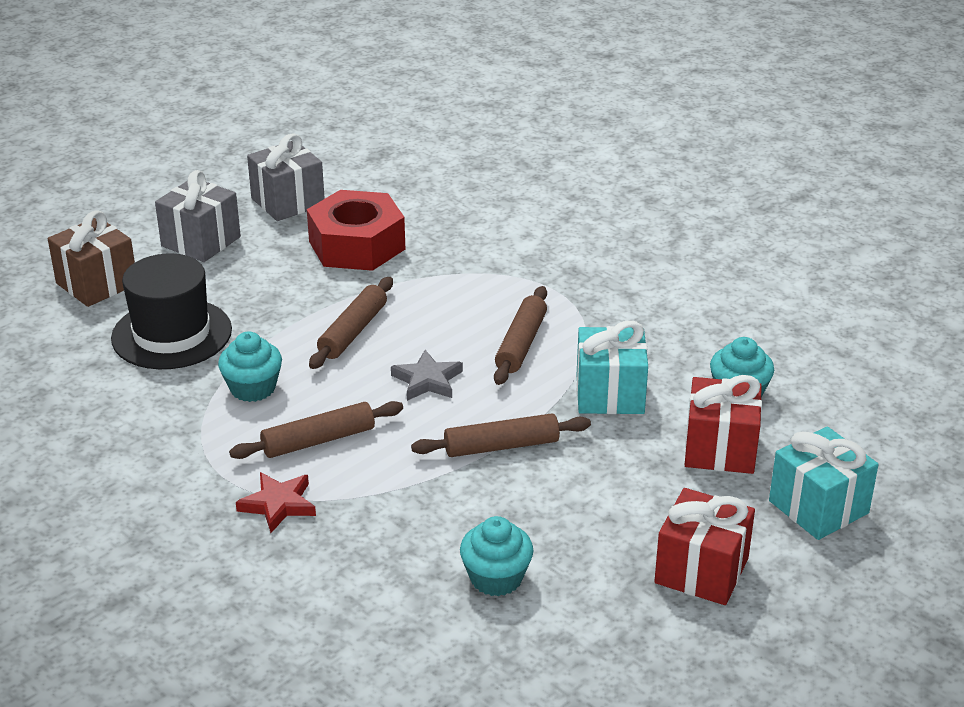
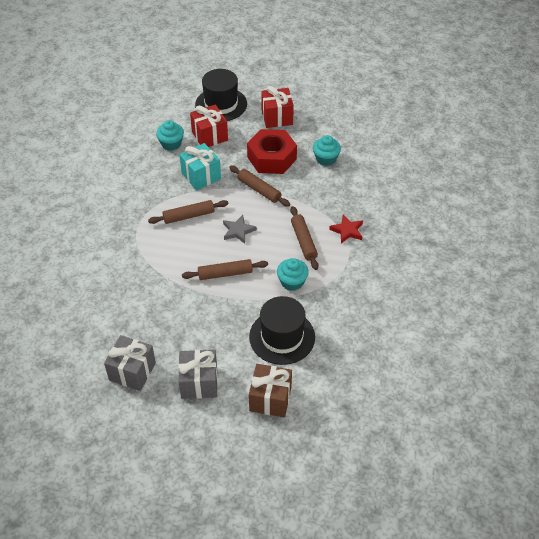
camera: 125 degrees left, 15 degrees up
brown rolling pin [229,401,403,459] -> brown rolling pin turned 45 degrees clockwise [290,206,319,270]
red nut [307,190,405,271] -> red nut moved to [247,129,297,174]
turquoise gift [769,426,879,540] -> black hat [195,69,247,121]

